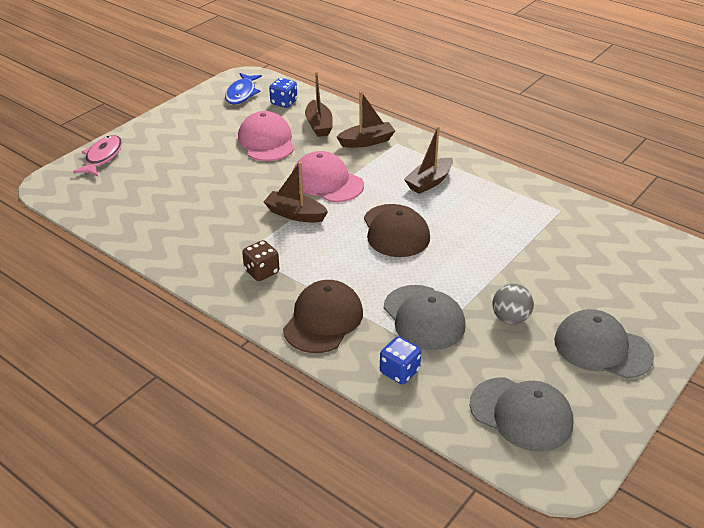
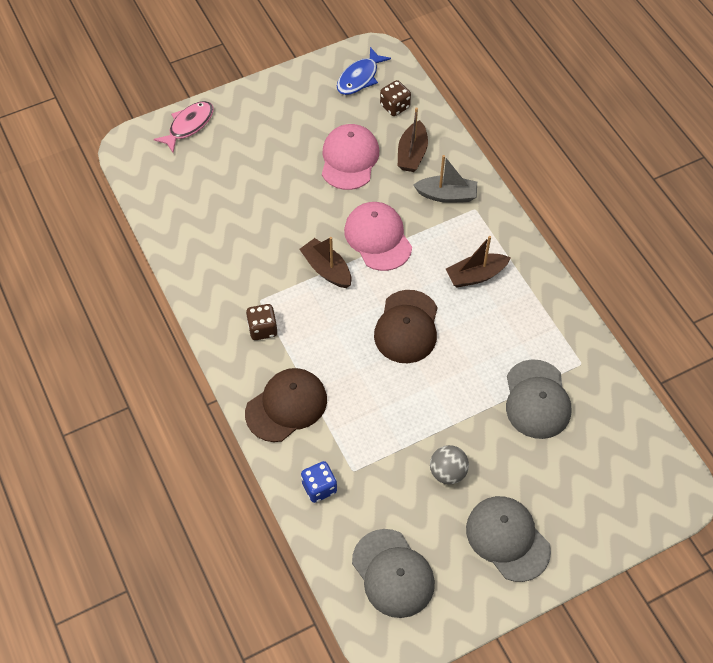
camera: 25 degrees right, 20 degrees up
blue dice [269,78,297,108] -> brown dice [380,80,411,116]
brown boat [337,91,395,148] -> grey boat [413,155,477,203]
grey cap [384,285,466,350] -> grey cap moved to [506,359,571,439]

